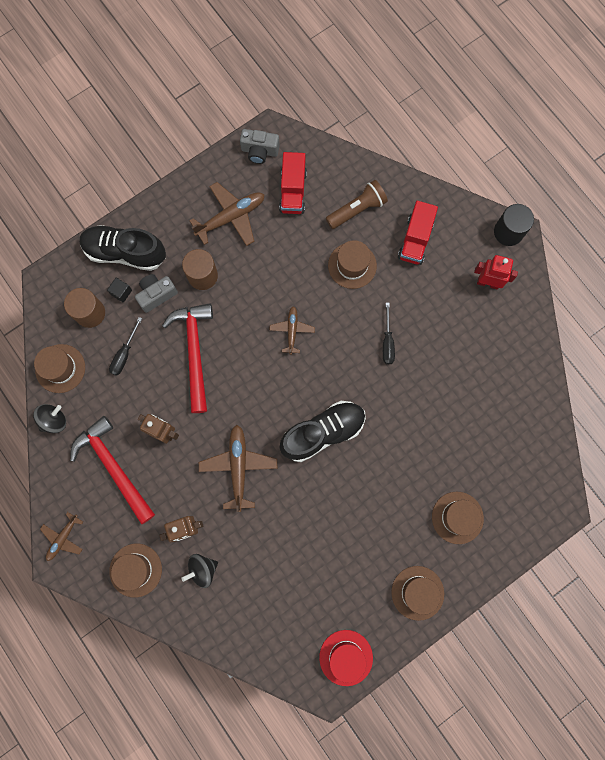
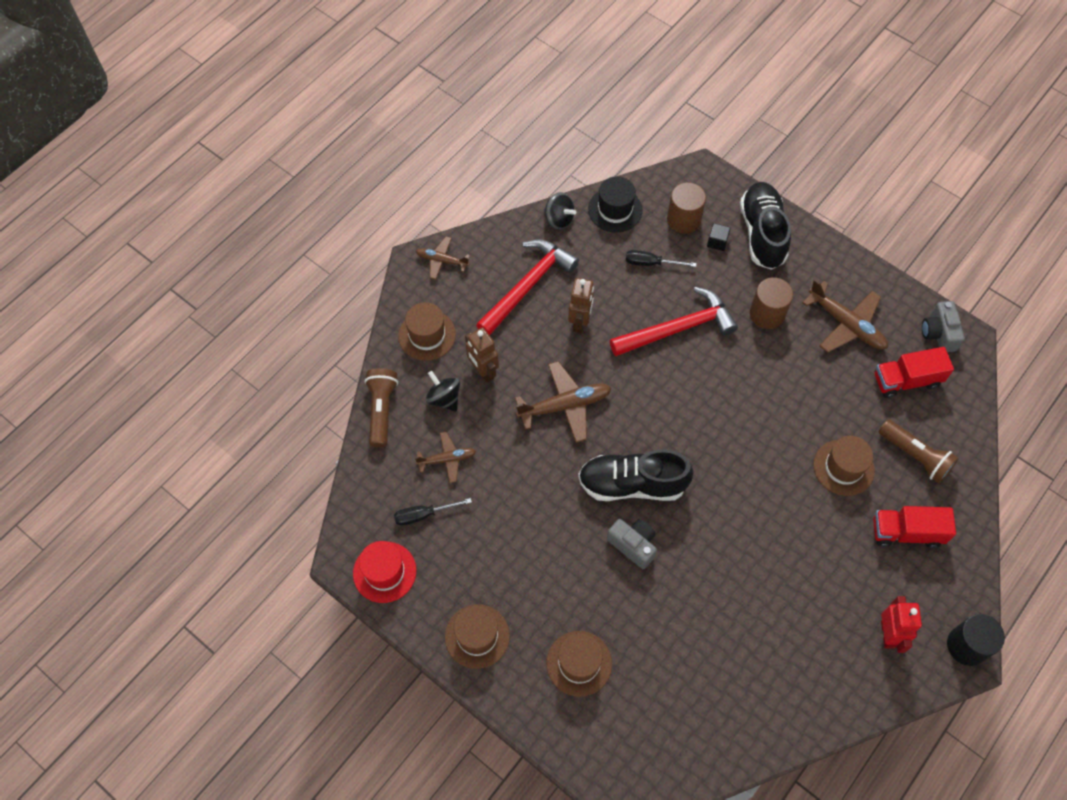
camera: 75 degrees right, 15 degrees down
brown hat [34,344,85,393] -> black hat [588,176,643,233]
grey camera [135,274,178,313] -> grey camera moved to [607,519,657,569]
brown plane [269,306,315,355] -> brown plane moved to [415,432,476,483]
black shoe [280,401,366,462] -> black shoe turned 135 degrees clockwise [578,449,694,501]
black screwdriver [383,303,395,364] -> black screwdriver moved to [394,498,472,526]
none -> brown flashlight [365,368,398,448]

